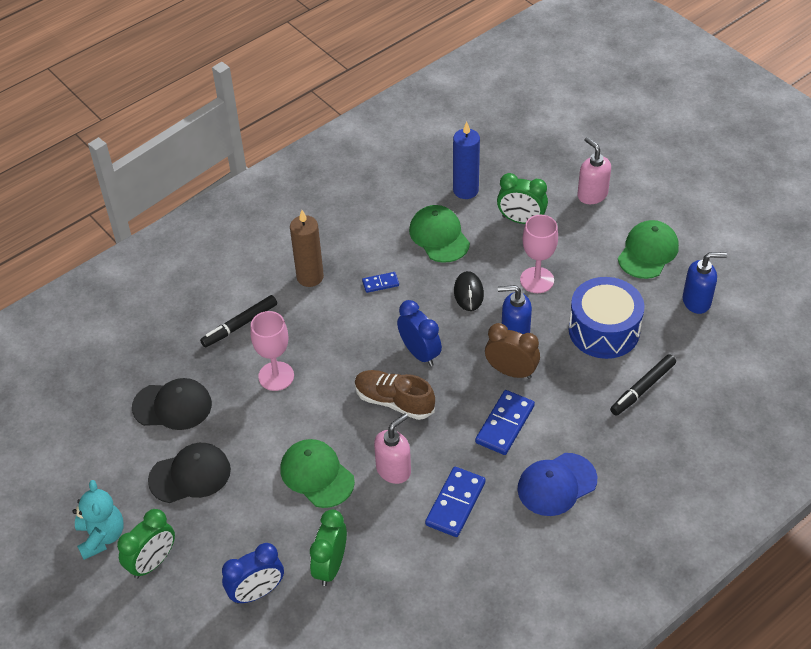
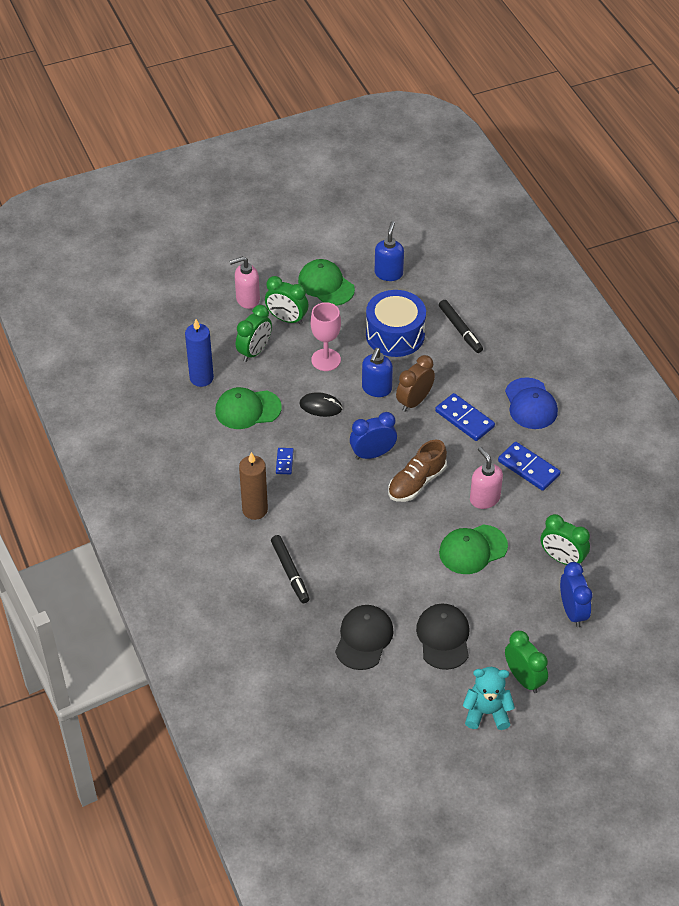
camera: 75 degrees left, 0 degrees up
pink goblet [250,311,294,391] -> none
none -> green clock [265,276,308,325]

